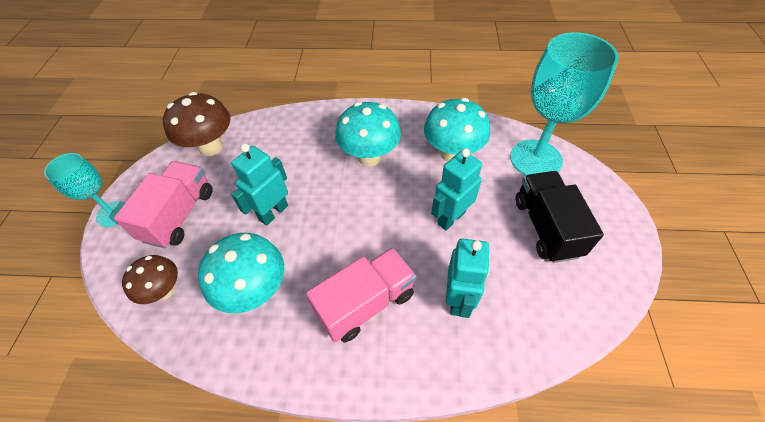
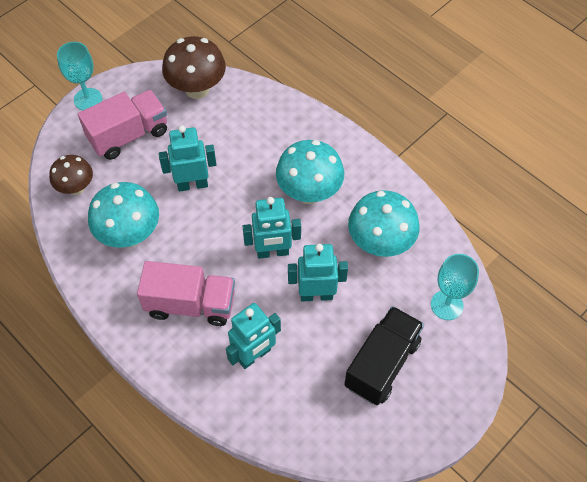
camera: 40 degrees right, 5 degrees up
turquoise goblet [510,32,619,176] -> turquoise goblet [431,254,479,320], size x0.56
none -> turquoise robot [242,197,301,259]

